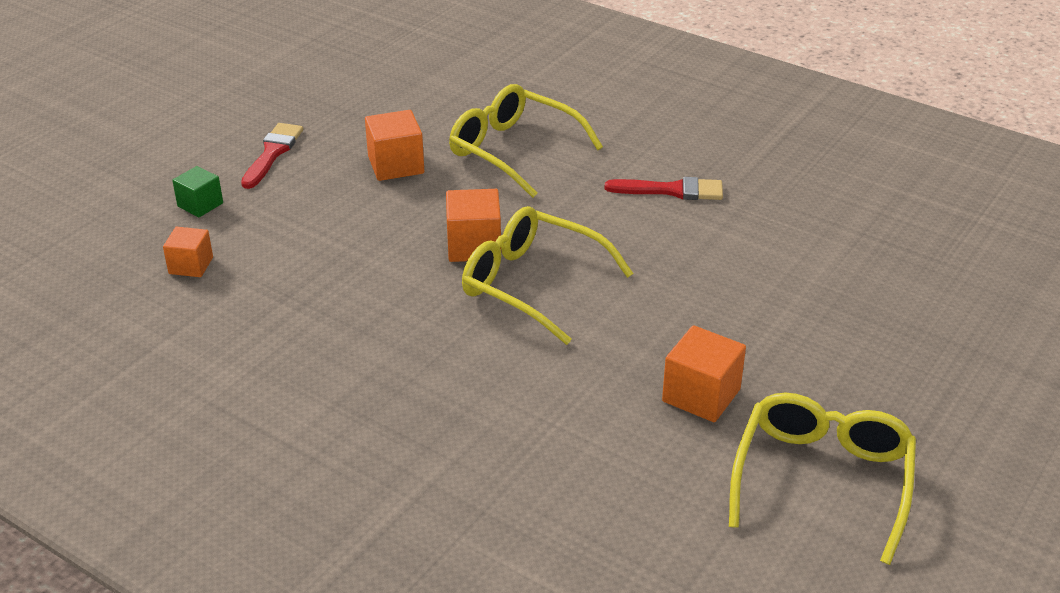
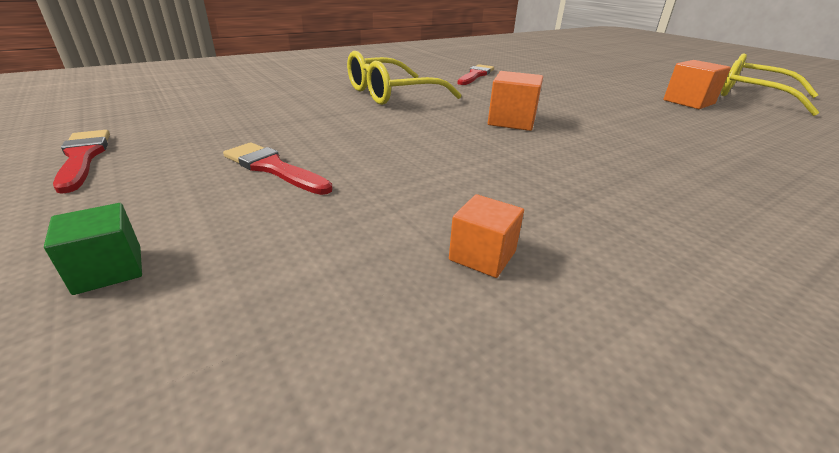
camera: 70 degrees left, 5 degrees down
green cube [172,166,223,217] -> green cube moved to [44,203,142,295]
orange cube [365,110,424,181] -> none
yellow glasses [462,206,634,345] -> none
none -> red brush [53,130,110,194]

